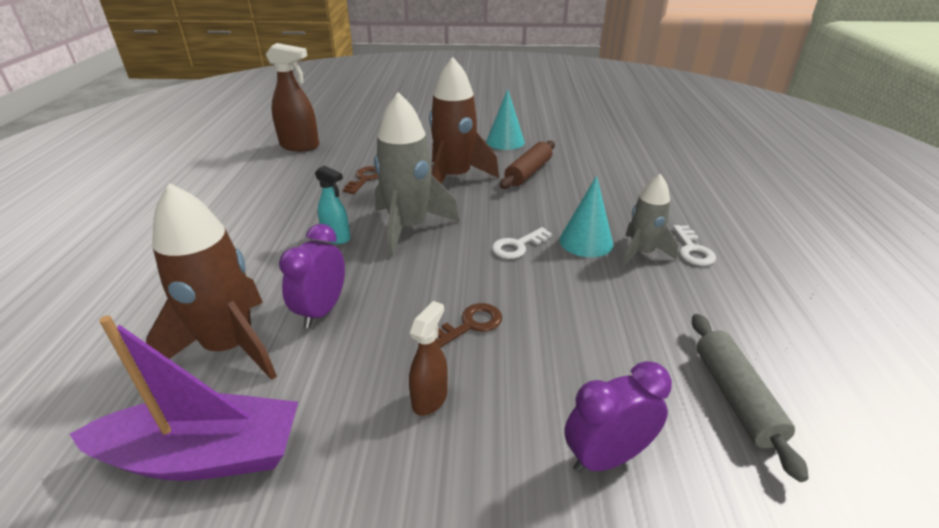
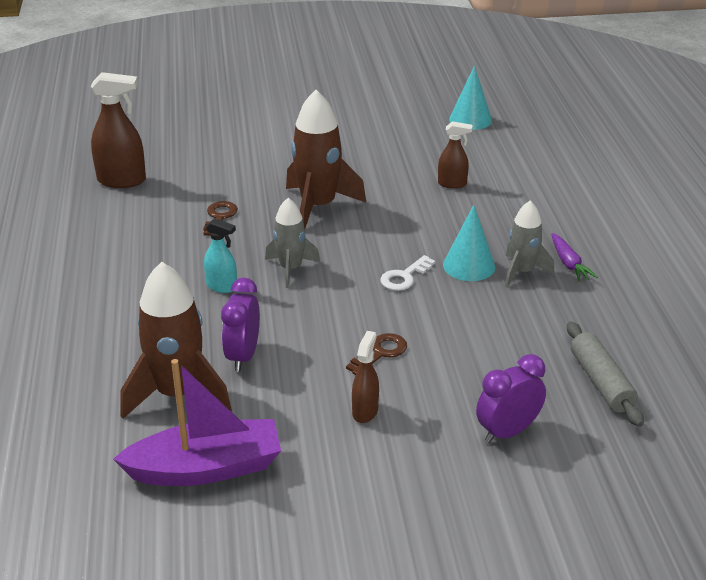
camera: 10 degrees left, 0 degrees up
grey rocket [374,92,459,258] -> grey rocket [265,198,320,288], size x0.60
turquoise cone [486,89,525,150] -> turquoise cone moved to [449,66,492,130]
brown rolling pin [500,141,555,189] -> none
white key [673,225,716,266] -> purple carrot [551,233,598,282]
none -> brown spray bottle [438,121,472,189]

